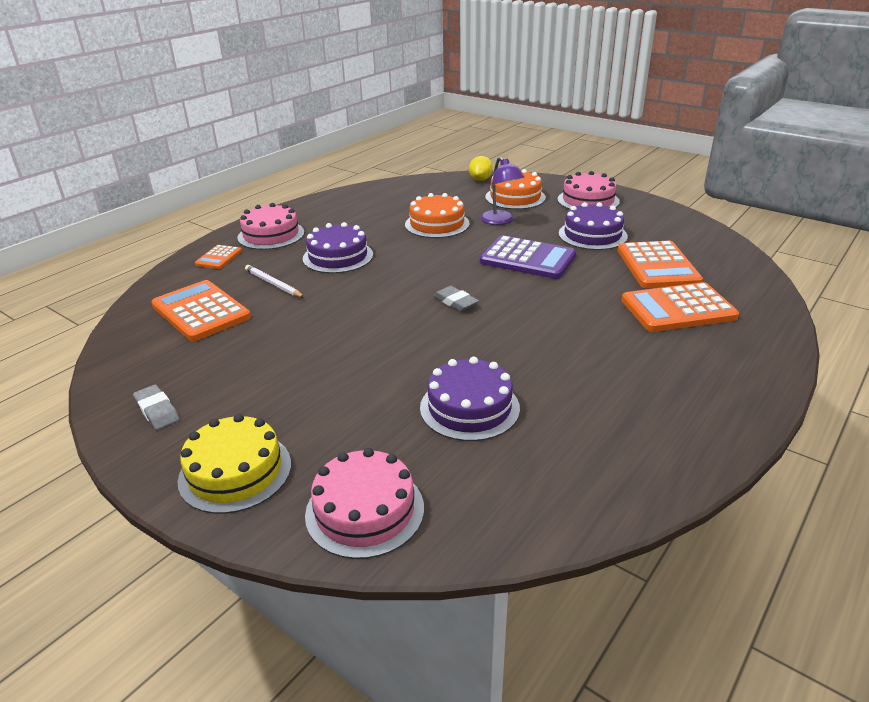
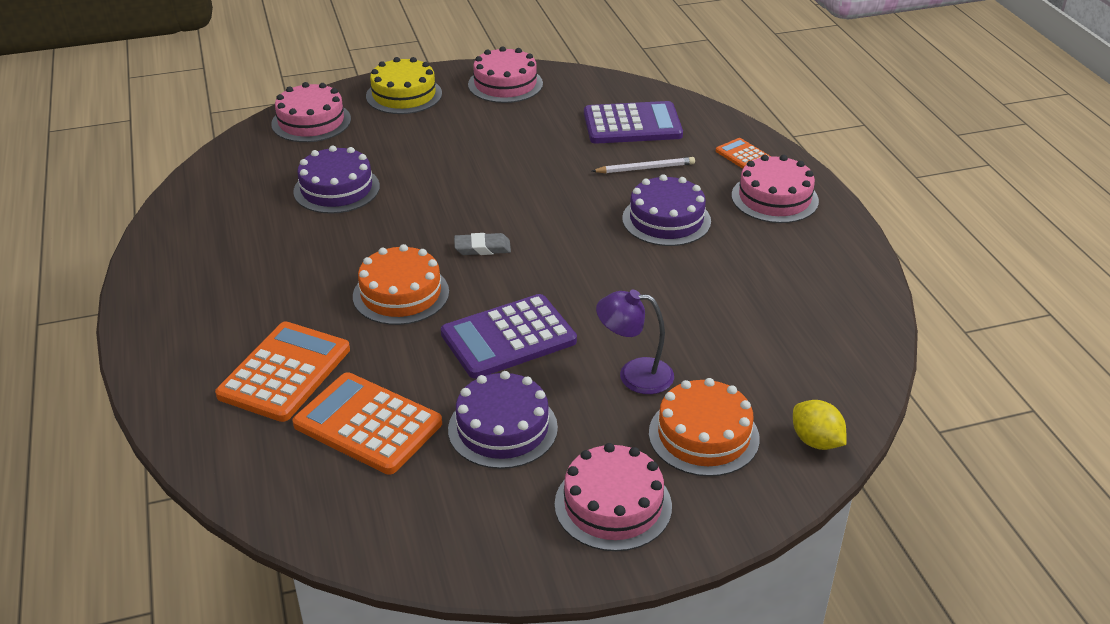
camera: 125 degrees right, 5 degrees up
grey eraser [133,385,180,430] -> pink cake [468,46,543,103]
orange calculator [151,280,251,341] -> purple calculator [584,101,683,144]
orange cake [405,193,470,238] -> orange cake moved to [353,244,449,325]

